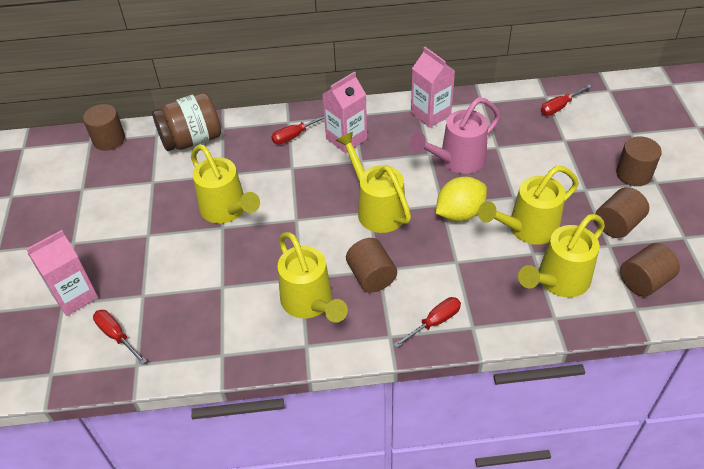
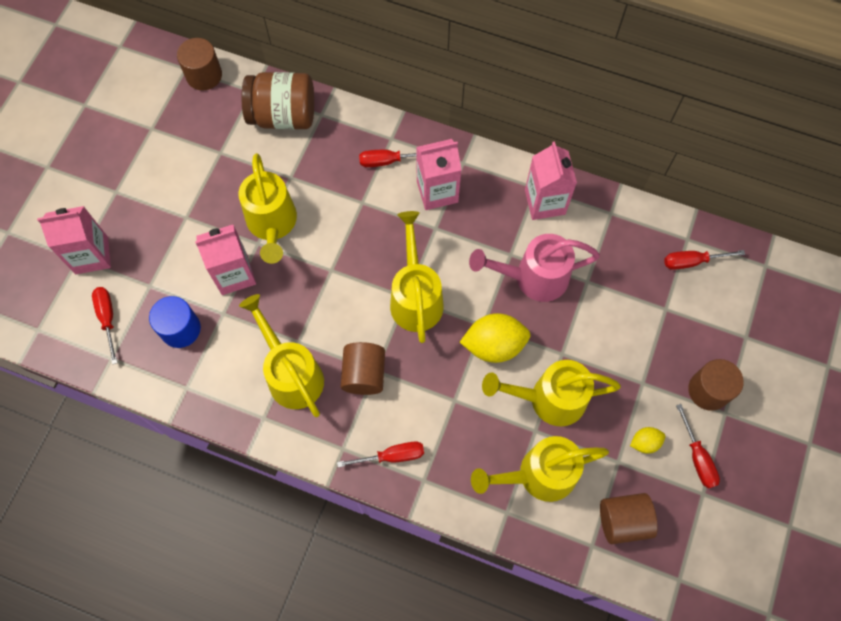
camera: 25 degrees right, 20 degrees up
yellow watering can [277,232,348,323] -> yellow watering can turned 150 degrees clockwise [239,294,324,417]
brown cylinder [596,187,649,238] -> yellow lemon [630,427,666,454]
none -> blue cylinder [149,296,201,348]
none -> pink carton [195,224,256,295]
none -> red screwdriver [676,404,720,489]

